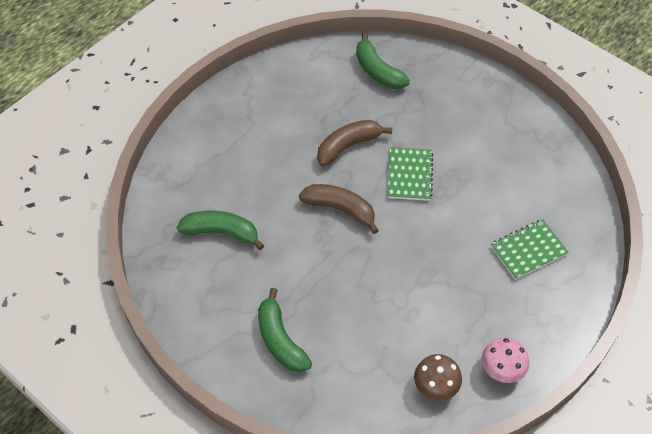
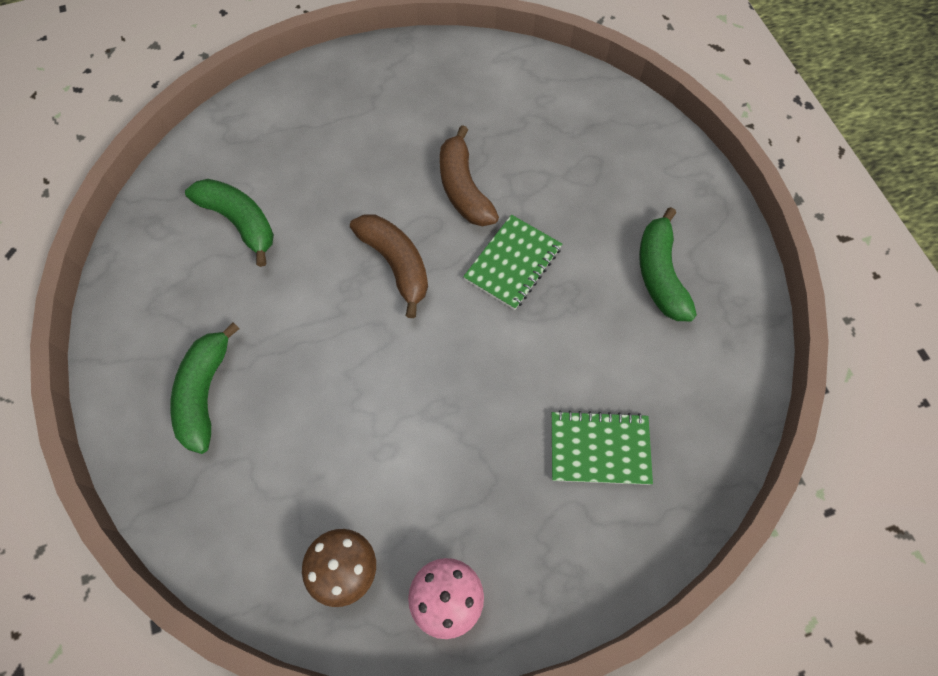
camera: 30 degrees right, 10 degrees up
brown banana [317,120,392,166] -> brown banana turned 105 degrees counterclockwise [440,125,499,226]
green banana [356,33,410,89] -> green banana moved to [639,207,697,321]

